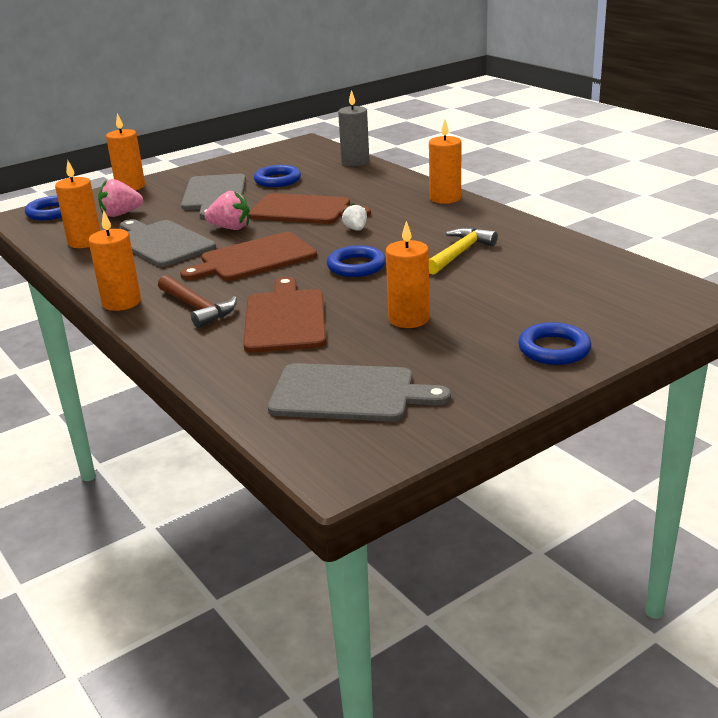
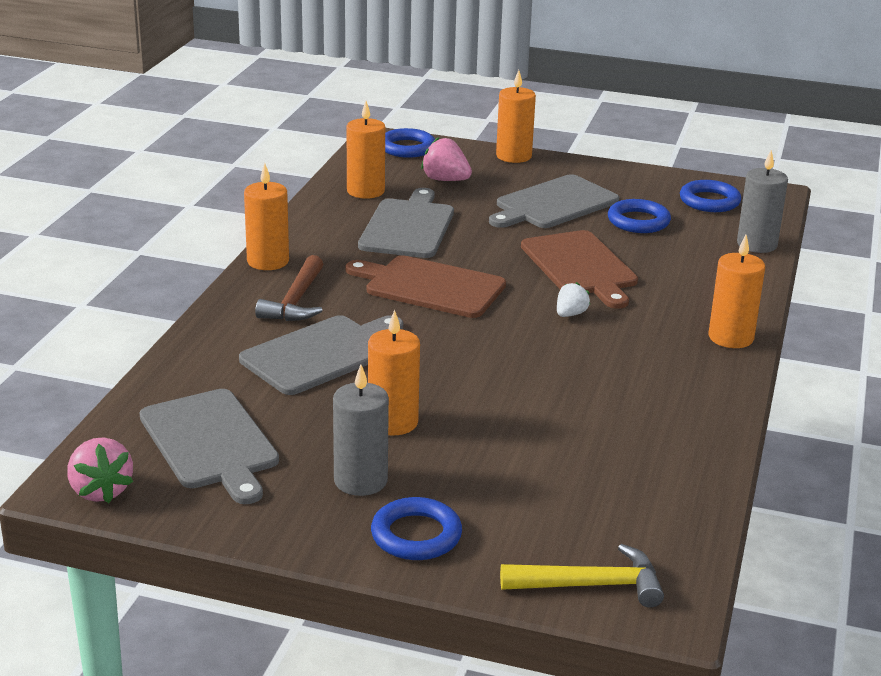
camera: 50 degrees right, 0 degrees up
pink strawberry [205,191,250,230] -> pink strawberry moved to [67,437,133,503]
brown cutting board [243,277,326,353] -> grey cutting board [239,315,403,395]
blue ring [327,245,386,277] -> blue ring moved to [680,180,741,212]
yellow hammer [429,228,498,275] -> yellow hammer moved to [500,544,664,608]
none -> grey candle [333,364,389,496]

